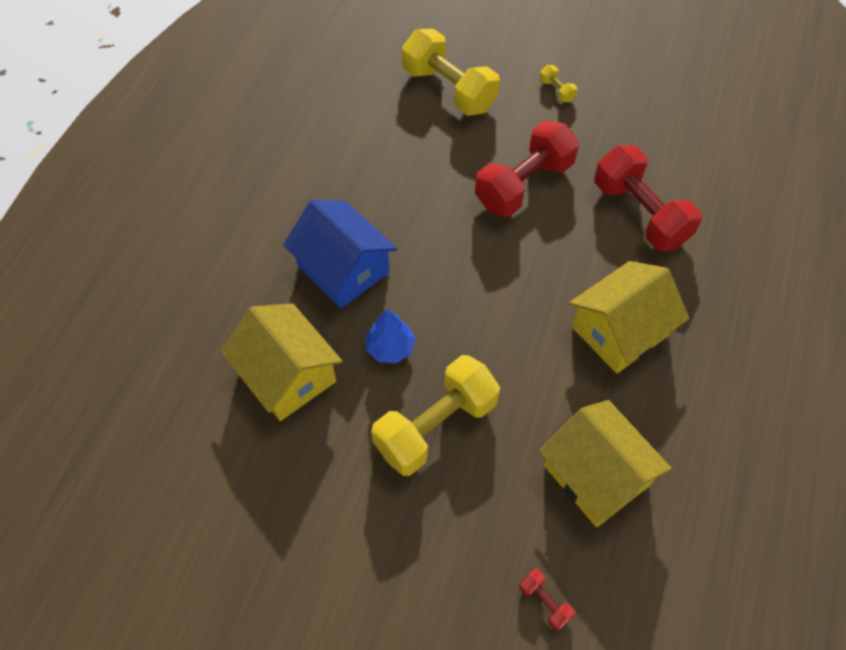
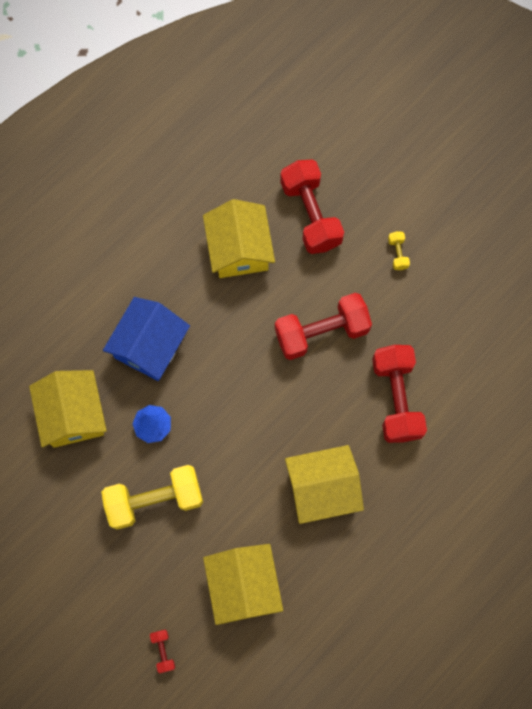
camera: 25 degrees right, 15 degrees up
blue house [283,200,397,309] -> blue house turned 45 degrees clockwise [103,297,190,381]
yellow dumbbell [402,29,500,116] -> red dumbbell [280,160,344,254]
none -> yellow house [203,199,275,278]

